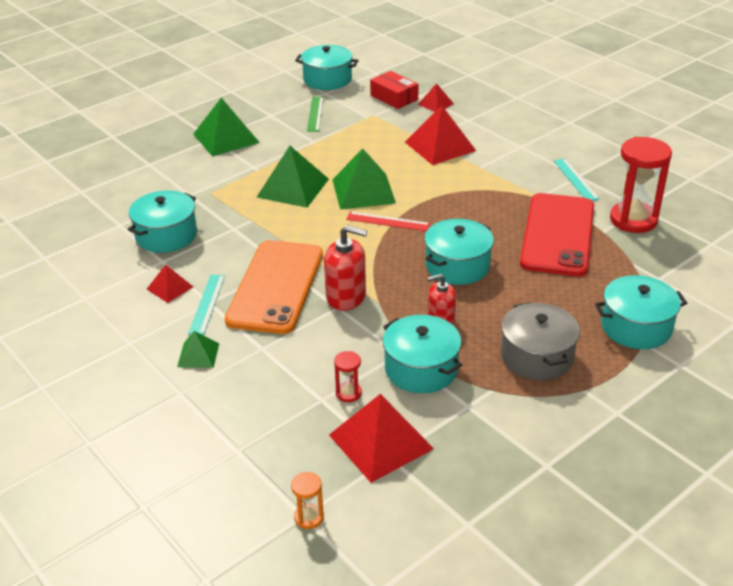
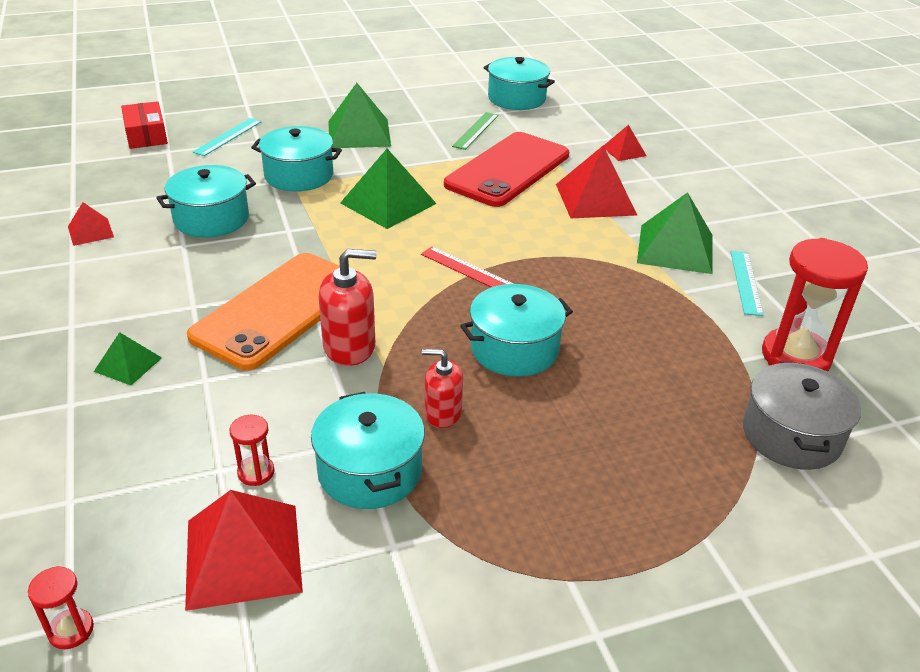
camera: 20 degrees right, 0 degrees up
red pyramid [147,265,193,303] -> red pyramid moved to [68,202,114,246]
turquoise ruler [188,275,225,335] -> turquoise ruler moved to [193,118,262,156]
orange hourglass [291,472,324,529] -> red hourglass [28,566,94,649]
red soap dispenser [324,225,367,311] -> red soap dispenser turned 45 degrees counterclockwise [319,249,377,366]
green pyramid [332,148,396,210] -> green pyramid moved to [637,192,713,274]
red box [370,71,419,109] -> red box moved to [121,101,168,149]
grey pot [501,302,580,380] -> grey pot moved to [743,361,861,470]
red phone [520,193,594,277] -> red phone moved to [444,132,569,207]
turquoise pot [595,275,687,349] -> turquoise pot moved to [251,126,342,192]

